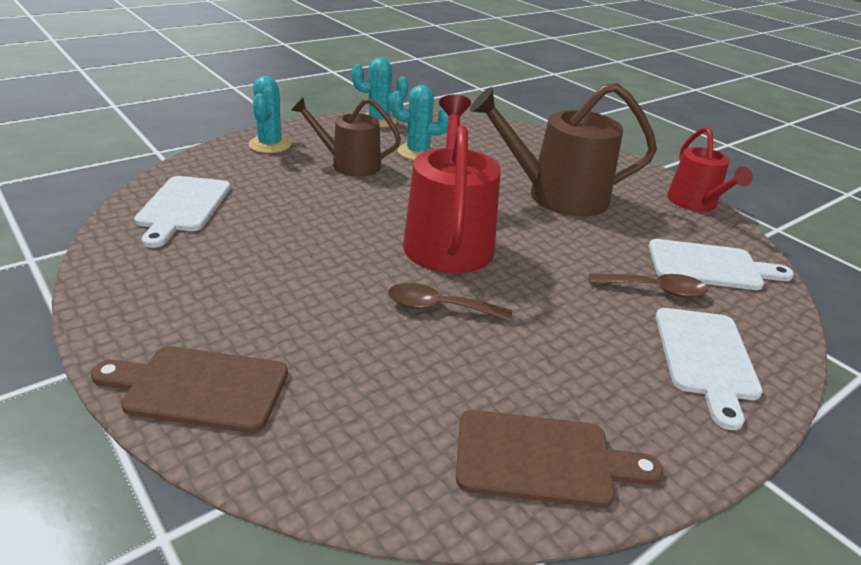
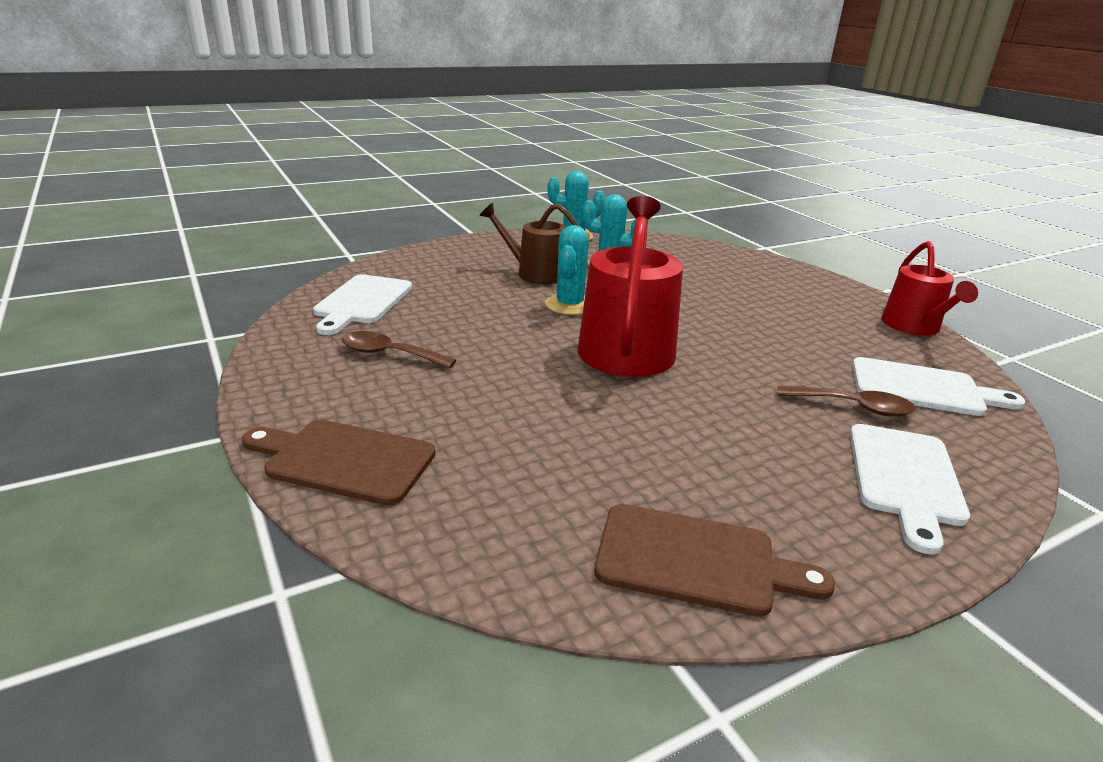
camera: 10 degrees right, 5 degrees down
turquoise cactus [249,76,291,153] -> turquoise cactus moved to [545,225,589,315]
brown spoon [388,283,512,321] -> brown spoon moved to [341,331,456,368]
brown watering can [470,83,657,216] -> none

